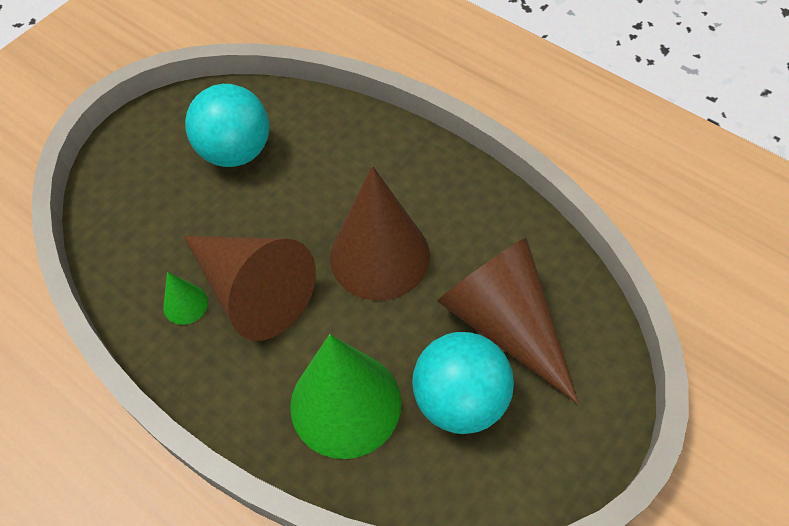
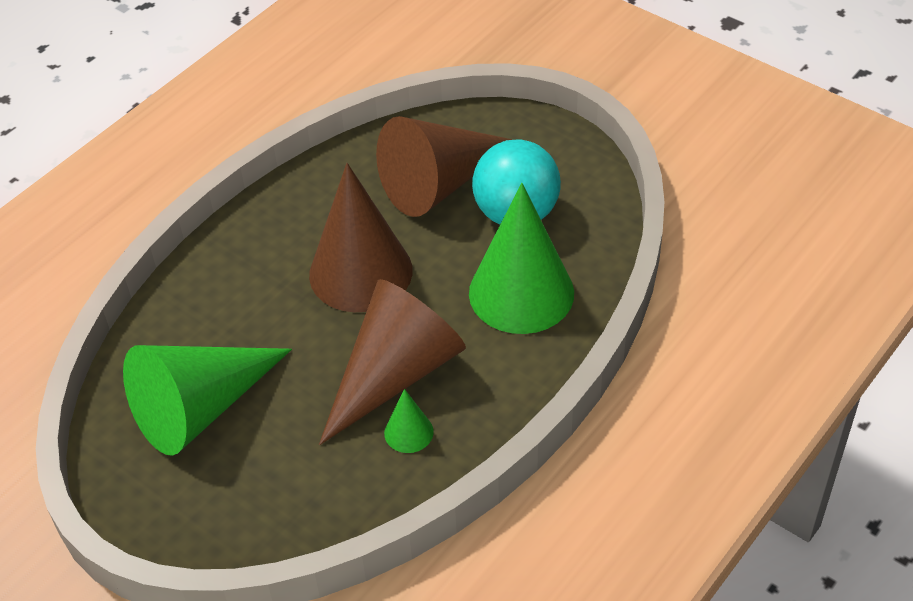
camera: 90 degrees left, 10 degrees down
turquoise ball [185,84,269,167] -> green cone [123,345,292,456]

